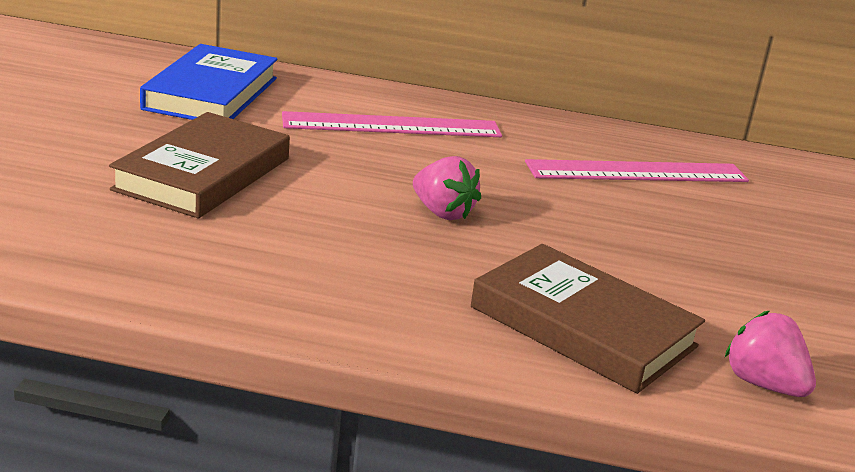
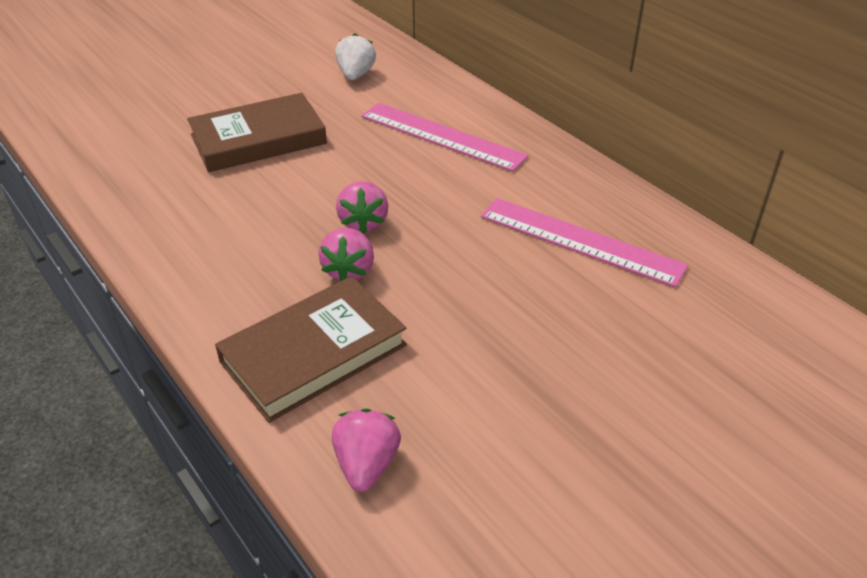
camera: 45 degrees right, 15 degrees up
blue book [140,44,278,120] -> white strawberry [335,33,376,80]
brown book [471,244,705,394] -> brown book turned 60 degrees clockwise [215,276,407,423]
none -> pink strawberry [318,228,374,281]

